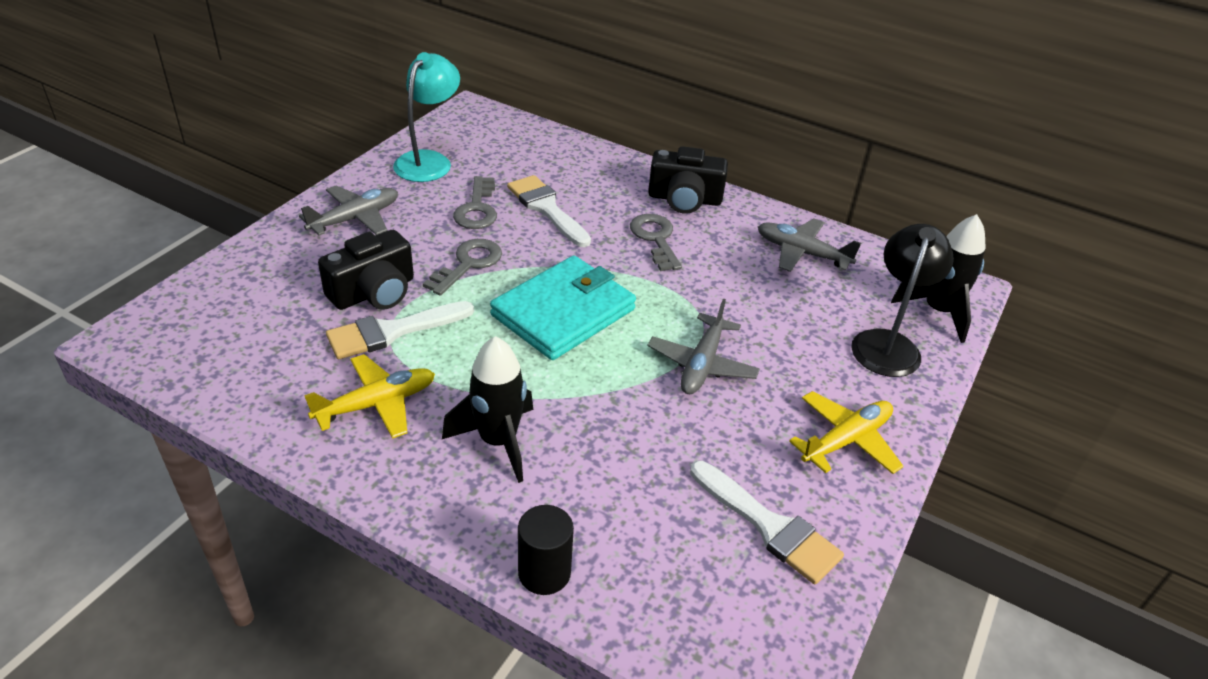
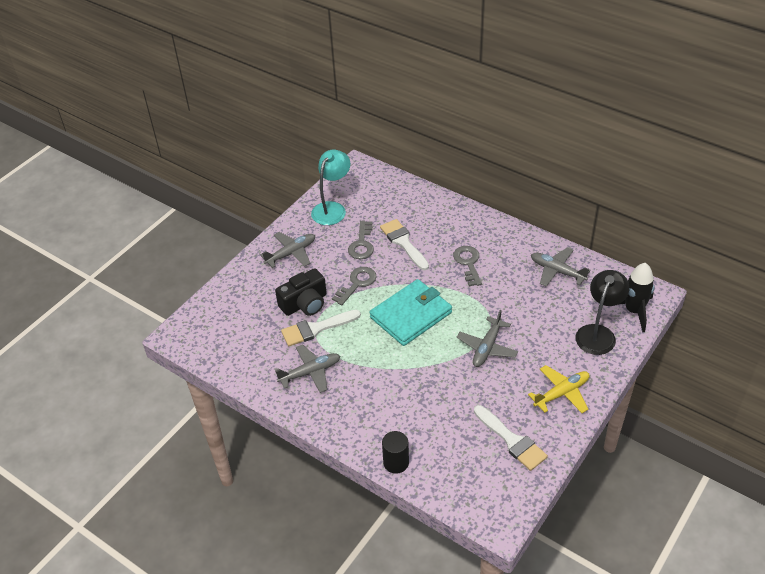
camera: 10 degrees right, 5 degrees up
yellow plane [304,354,435,439] -> grey plane [275,344,340,393]
black rocket [442,336,533,483] -> none
black camera [648,146,728,214] -> none

